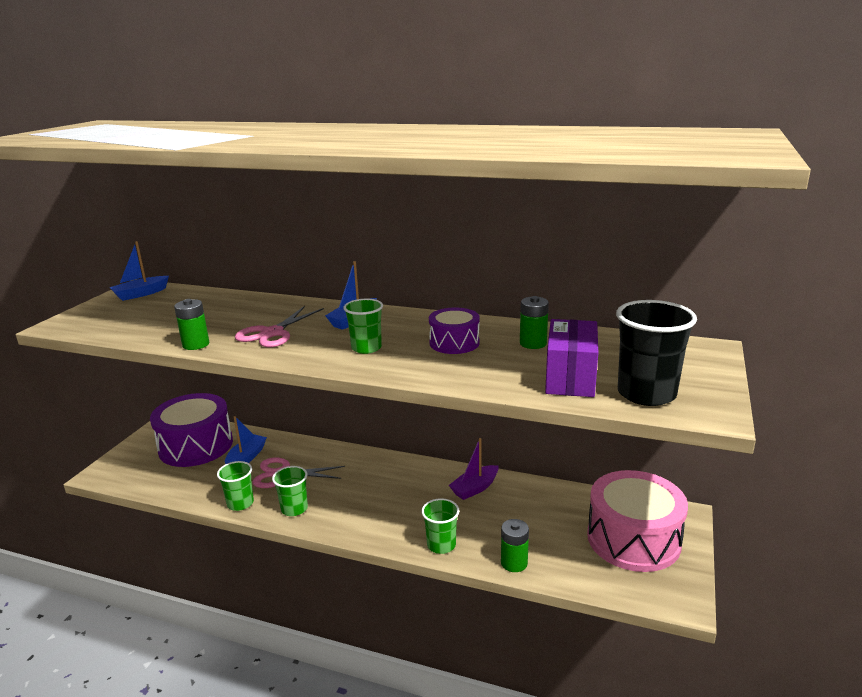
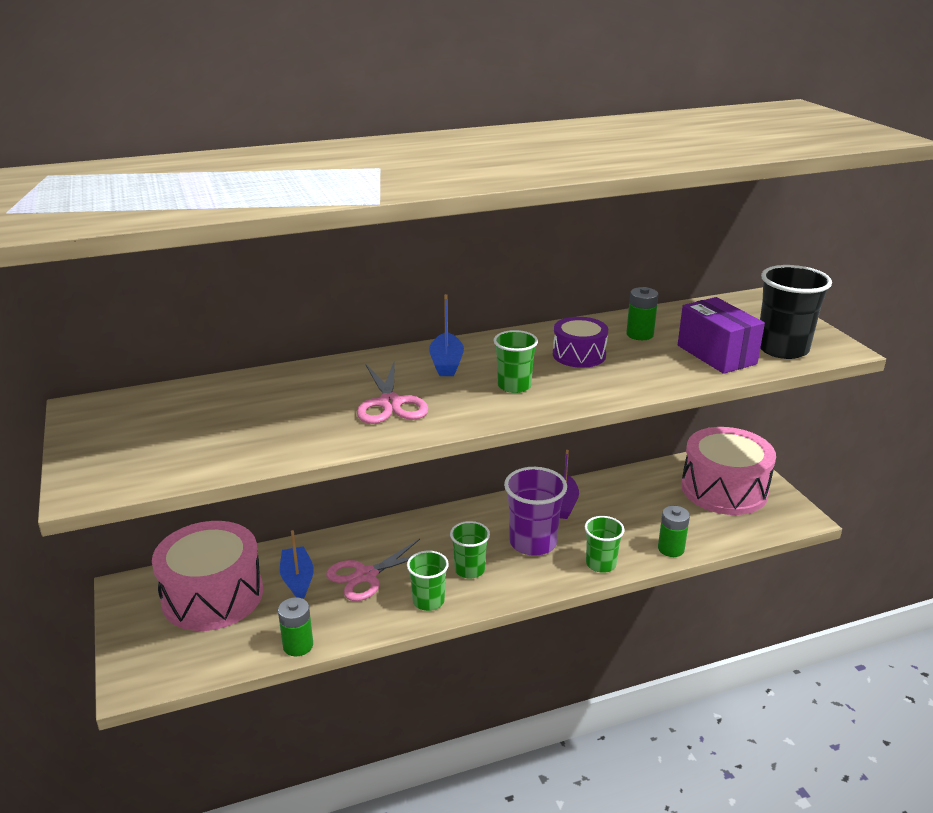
camera: 40 degrees left, 5 degrees up
blue boat [109,241,169,301] -> none
purple drum [150,393,233,467] -> pink drum [152,521,263,631]
green battery [174,299,209,350] -> green battery moved to [278,597,313,656]
green cup [217,461,254,511] -> green cup moved to [450,521,490,578]
none -> purple cup [504,467,567,556]

